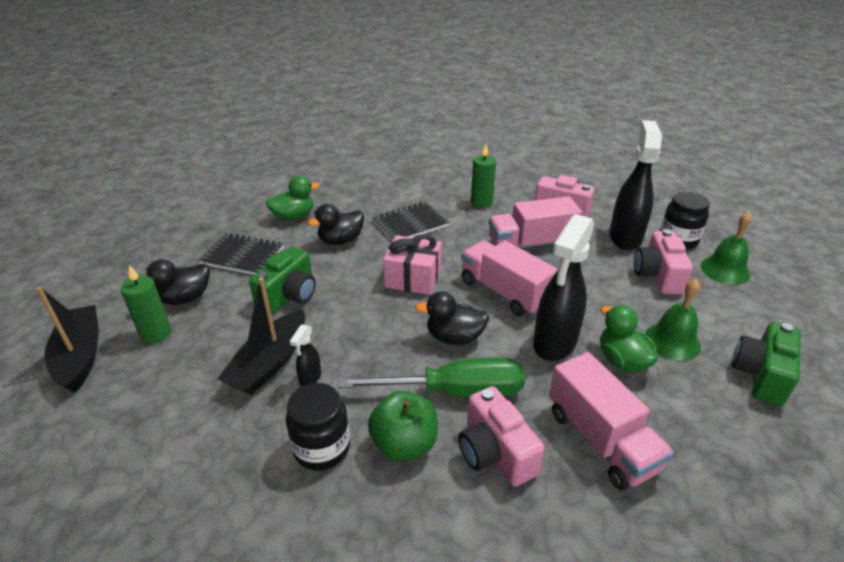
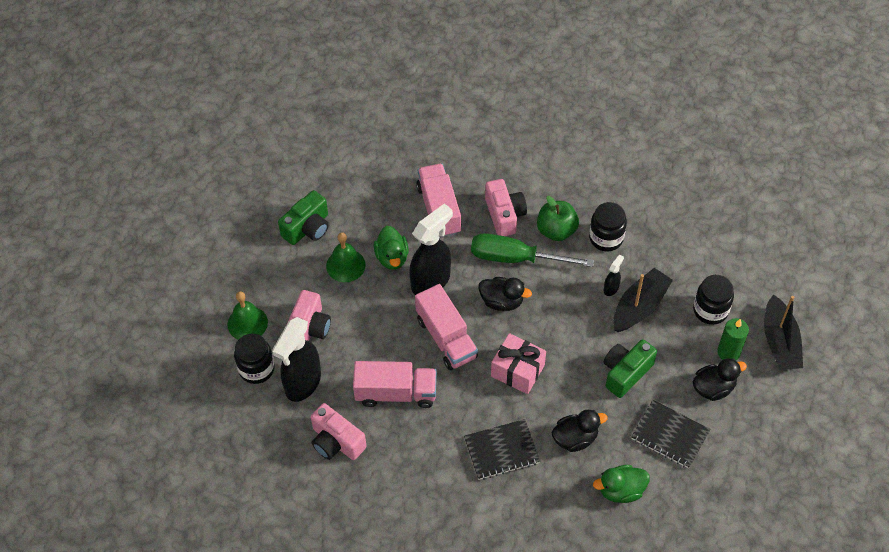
camera: 165 degrees left, 20 degrees up
green candle [471,144,496,208] -> none
none -> black jar [693,275,734,325]

